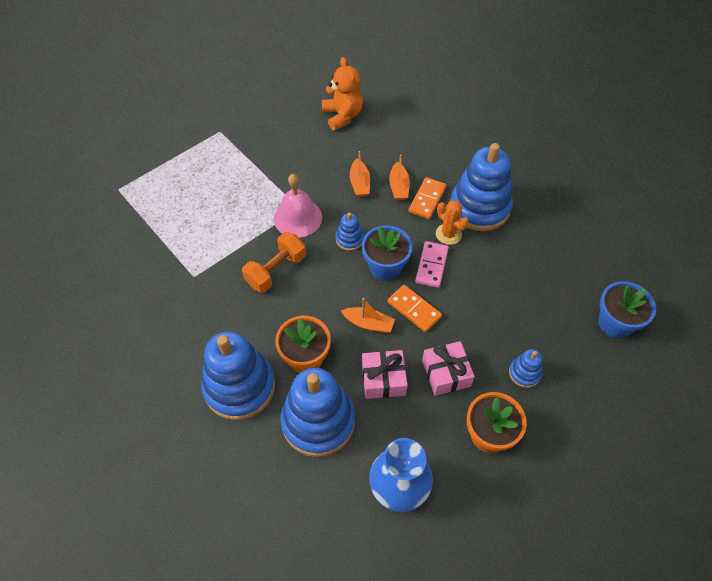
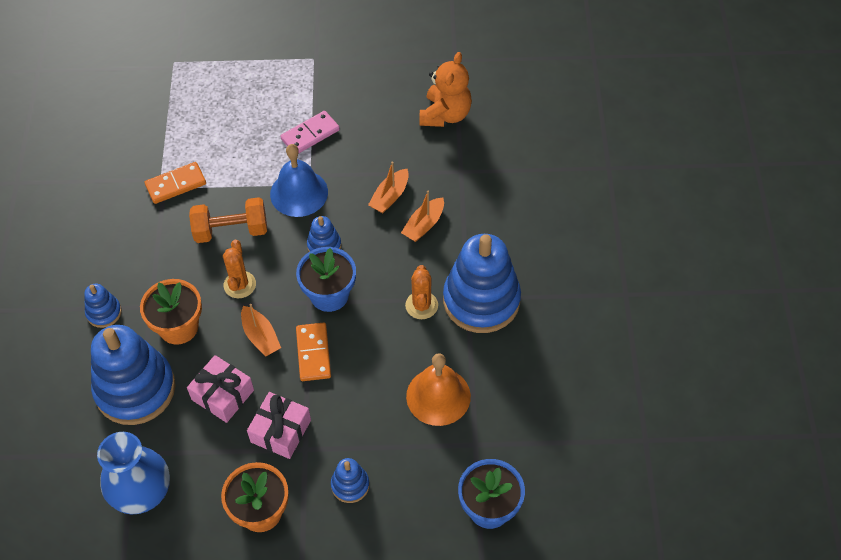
camera: 40 degrees right, 0 degrees up
blue stacking toy [201,331,275,420] -> blue stacking toy [84,284,122,328], size x0.46
pink bell [274,174,322,238] -> blue bell [270,144,328,217]
orange domino [408,177,446,219] -> orange domino moved to [144,162,206,204]
pink domino [415,241,449,288] -> pink domino moved to [280,111,340,154]
none -> orange cactus [223,240,256,298]
none -> orange bell [406,353,471,426]

